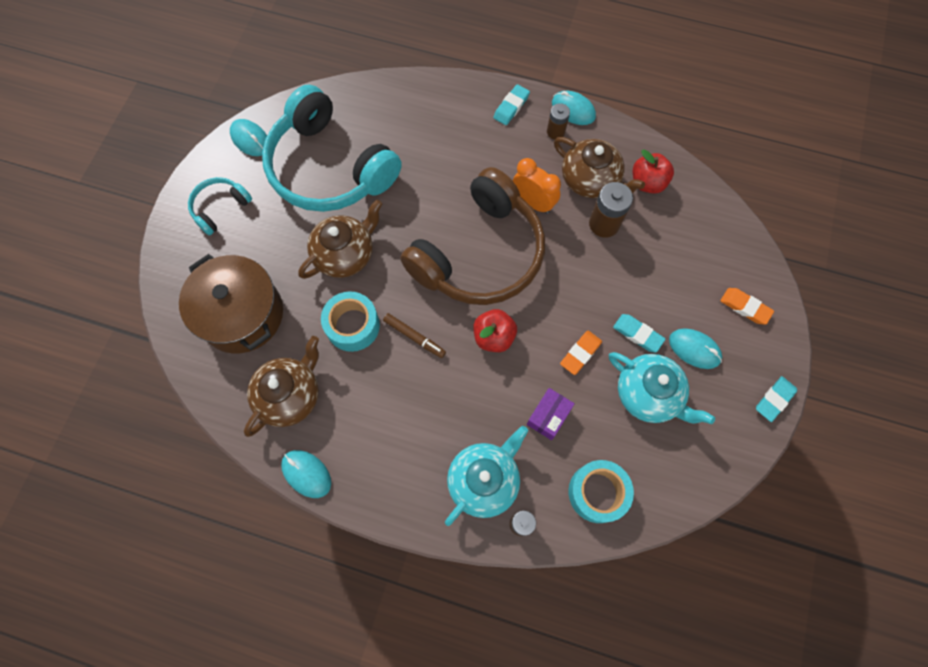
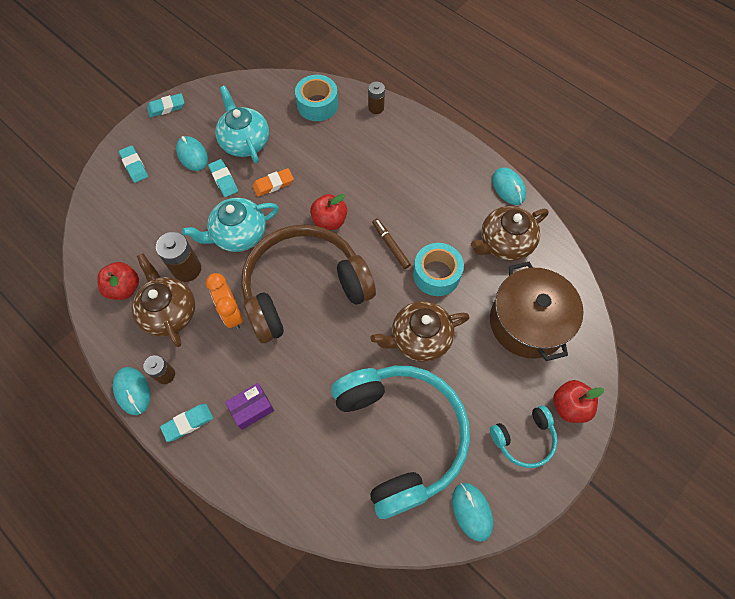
camera: 155 degrees left, 5 degrees down
turquoise teapot [445,426,528,526] -> turquoise teapot moved to [182,198,279,252]
purple box [527,388,575,440] -> purple box moved to [225,383,274,430]
orange eraser [720,288,774,325] -> turquoise eraser [119,145,148,183]
none -> red apple [553,380,604,423]

